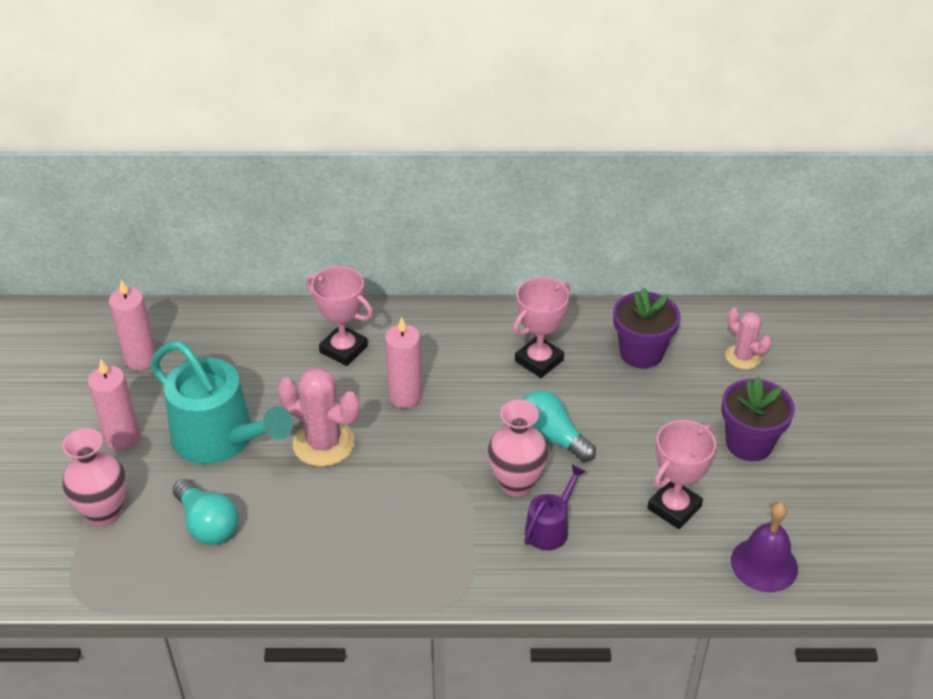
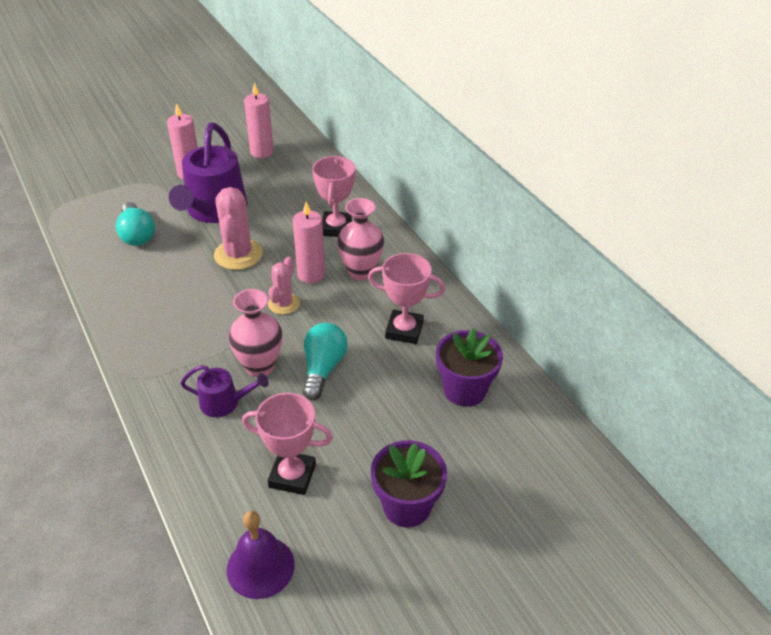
camera: 60 degrees right, 0 degrees up
pink vase [62,428,126,527] -> pink vase moved to [337,198,384,281]
turquoise watering can [150,341,293,464] -> purple watering can [169,123,247,223]
turquoise light bulb [173,479,239,545] -> turquoise light bulb turned 45 degrees counterclockwise [116,202,155,246]
pink cactus [725,308,771,369] -> pink cactus moved to [268,257,300,315]

